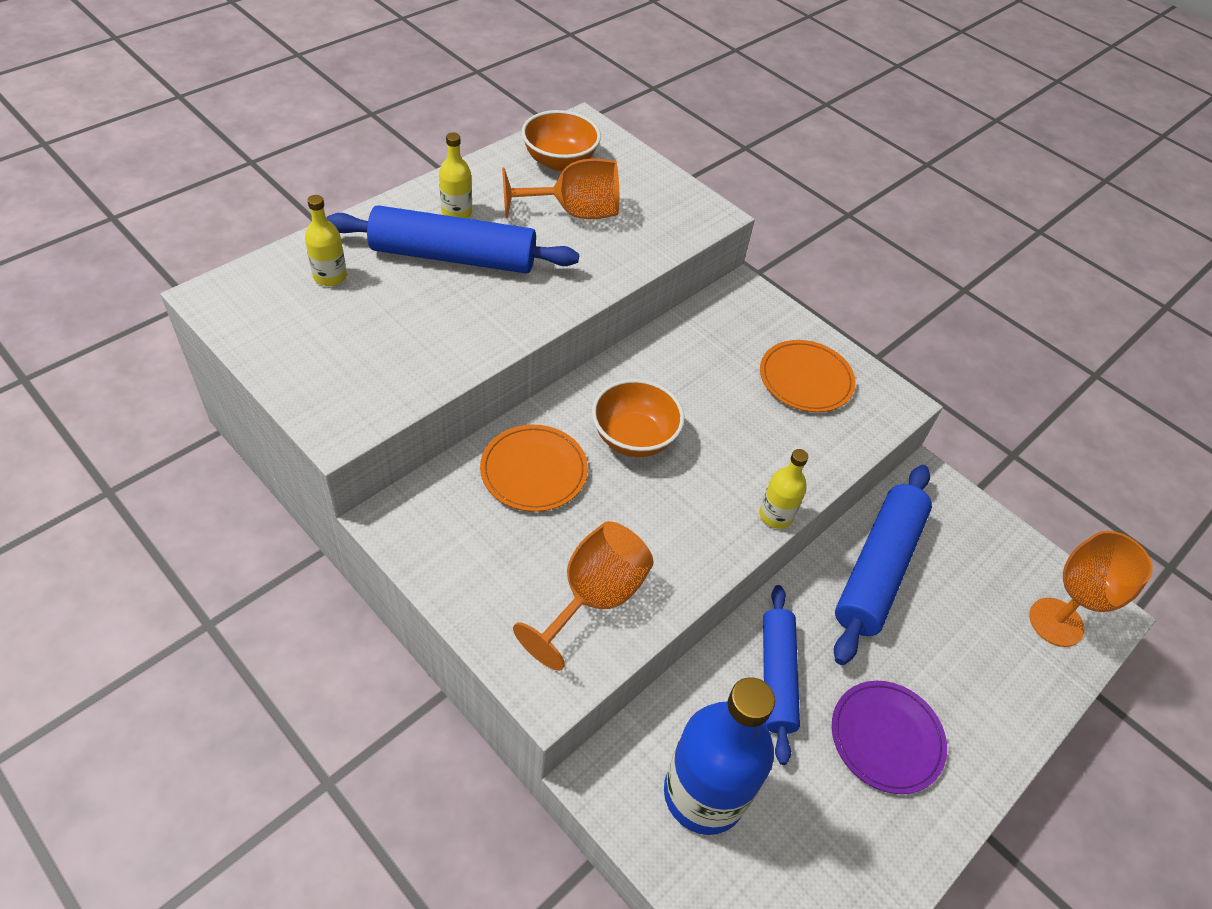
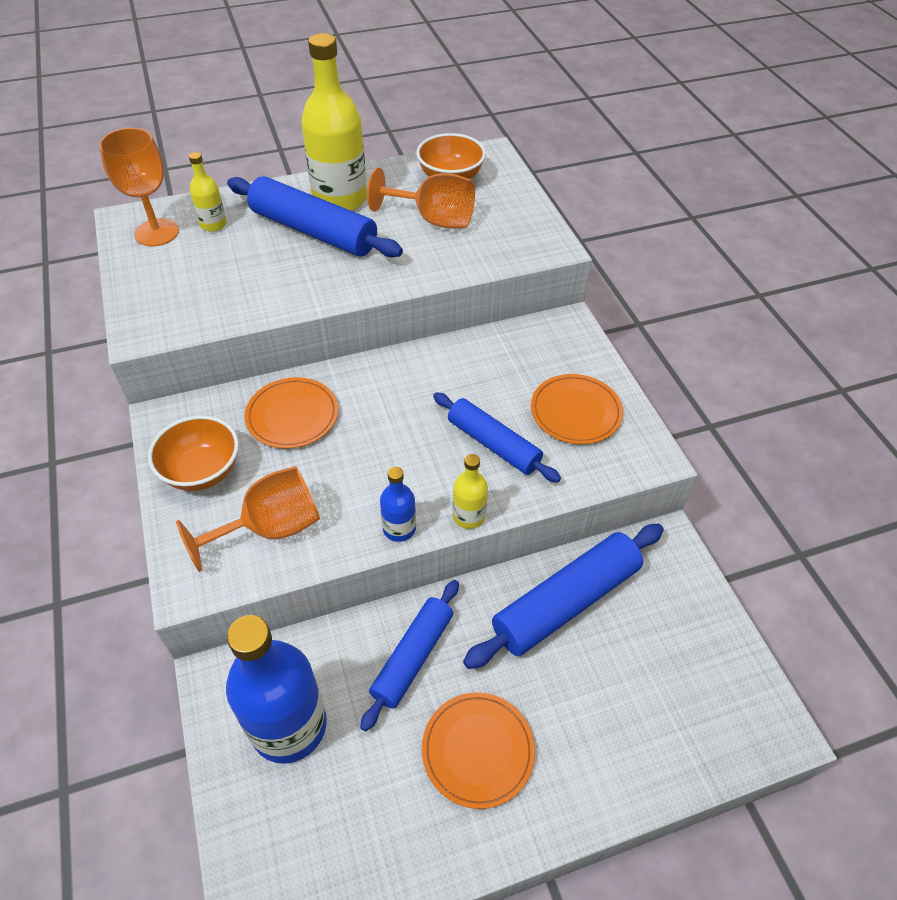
camera: 30 degrees right, 0 degrees up
yellow bottle [439,133,472,218] -> yellow bottle [301,33,367,211], size x2.12
orange bowl [592,379,684,457] -> orange bowl moved to [148,415,239,491]
purple plate [832,681,947,794] -> orange plate [422,692,535,809]
orange goblet [1029,531,1153,647] -> orange goblet moved to [99,128,179,246]
none -> blue bottle [380,467,416,542]
none -> blue rolling pin [433,392,561,483]

